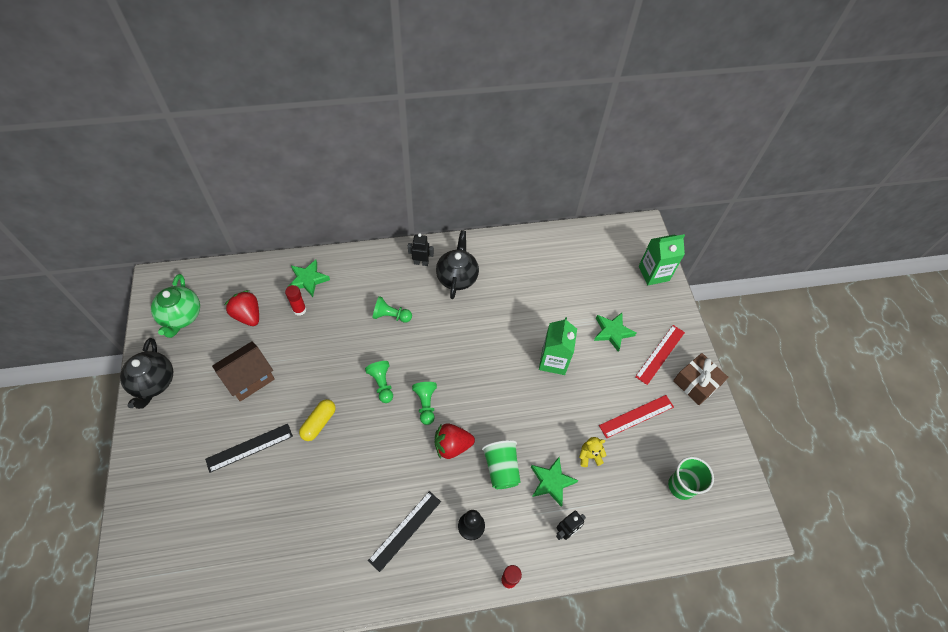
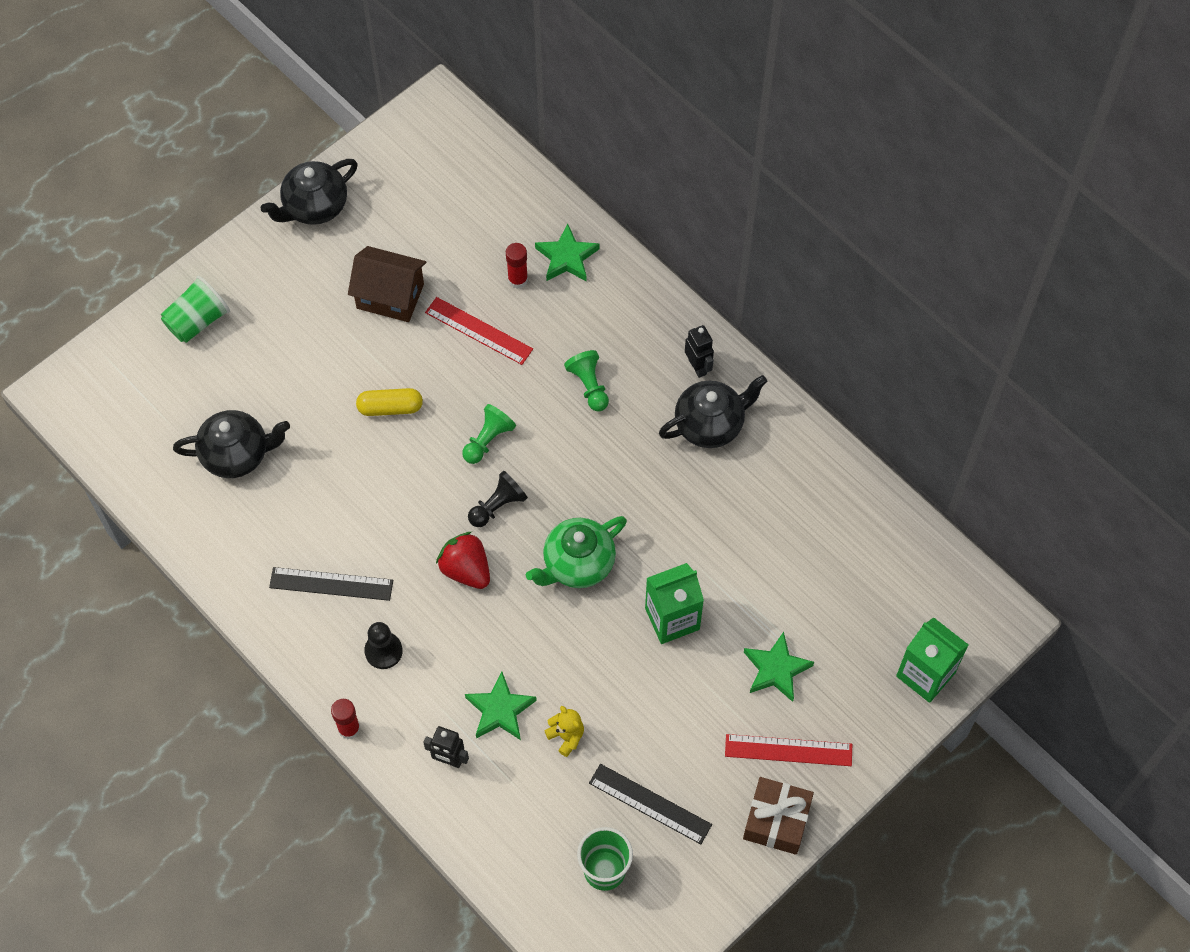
camera: 60 degrees right, 5 degrees up
green teapot [151,274,200,338] -> green teapot moved to [526,516,627,588]
black ruler [205,424,293,473] -> black ruler moved to [589,764,712,844]
red strawberry [225,290,259,326] -> none
green pawn [412,382,437,425] -> black pawn [468,471,528,527]
green cup [482,440,521,489] -> green cup moved to [161,276,230,343]
red ruler [599,395,674,438] -> red ruler moved to [425,297,533,365]
none -> black teapot [173,410,290,478]

